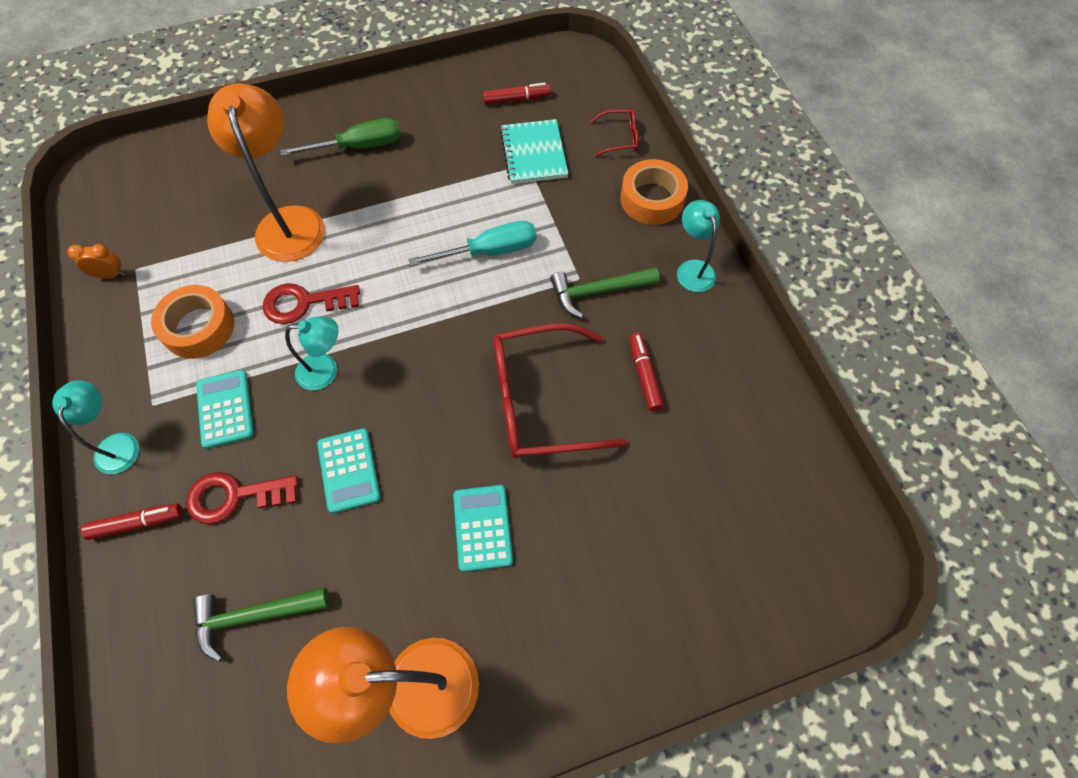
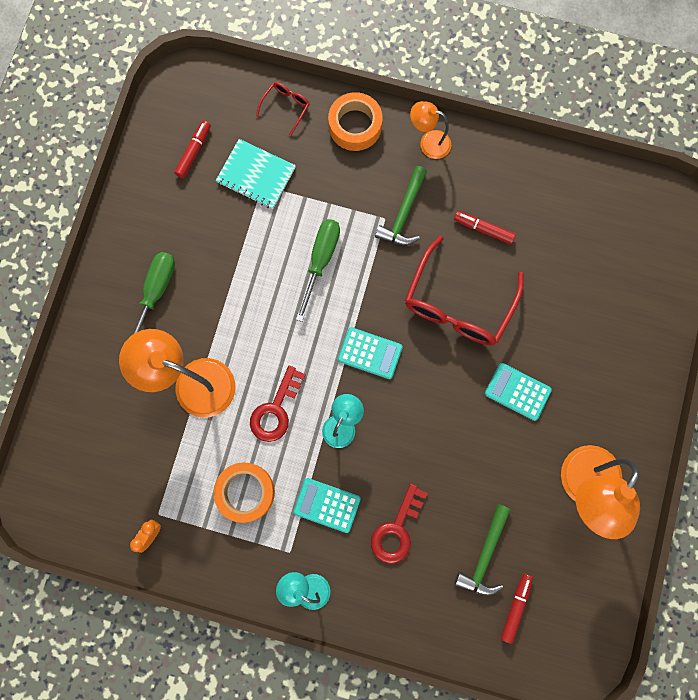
camera: 55 degrees left, 15 degrees up
red marker [81,503,182,540] -> red marker moved to [501,573,533,644]
turquoise calculator [317,428,381,514] -> turquoise calculator moved to [338,327,403,379]
turquoise screwdriver [408,221,537,266] -> green screwdriver [296,219,340,322]
turquoise lamp [677,200,720,292] -> orange lamp [410,101,451,159]

